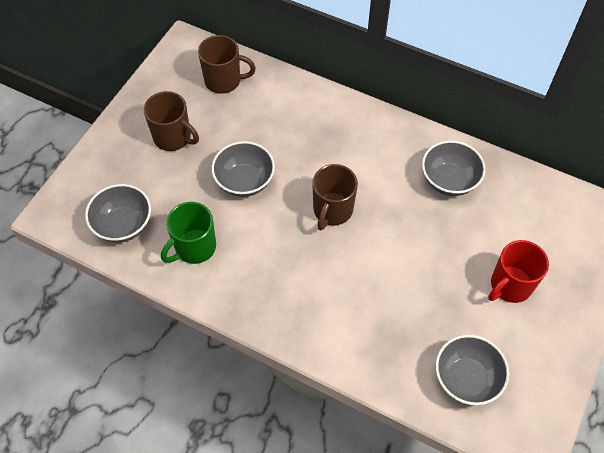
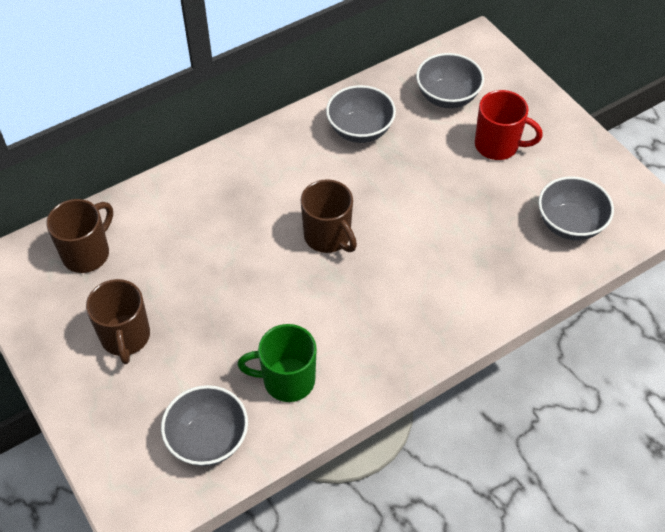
camera: 60 degrees left, 5 degrees down
brown mug [144,91,199,151] -> brown mug turned 105 degrees clockwise [86,279,150,364]
green mug [161,202,216,264] -> green mug turned 105 degrees clockwise [237,324,317,402]
grey bowl [211,141,275,197] -> grey bowl moved to [416,53,484,108]
red mug [488,240,549,303] -> red mug turned 60 degrees counterclockwise [475,90,543,160]

